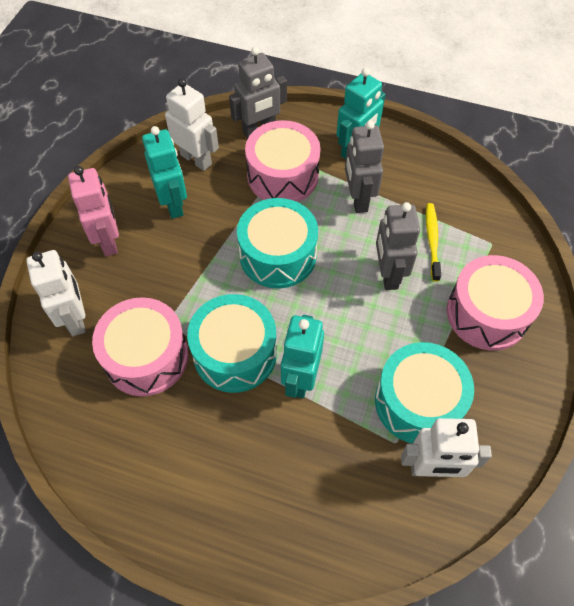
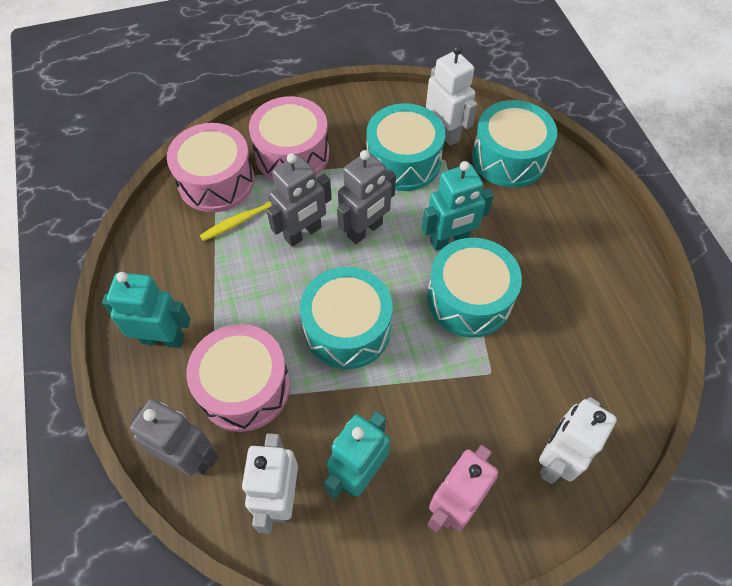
camera: 125 degrees left, 0 degrees up
pink drum [92,297,188,396] -> pink drum moved to [167,123,255,212]
grey robot [345,121,384,213] -> grey robot moved to [337,150,396,244]
none -> turquoise drum [472,100,557,188]

